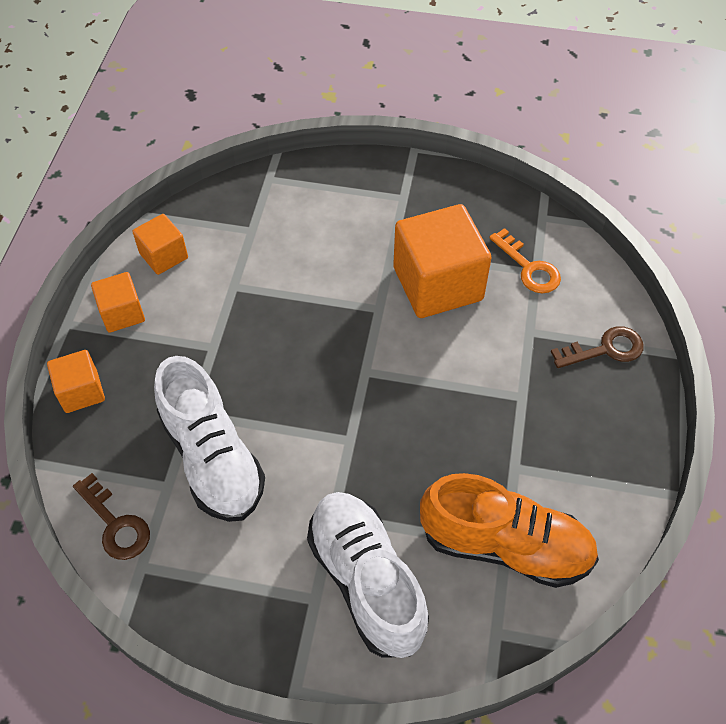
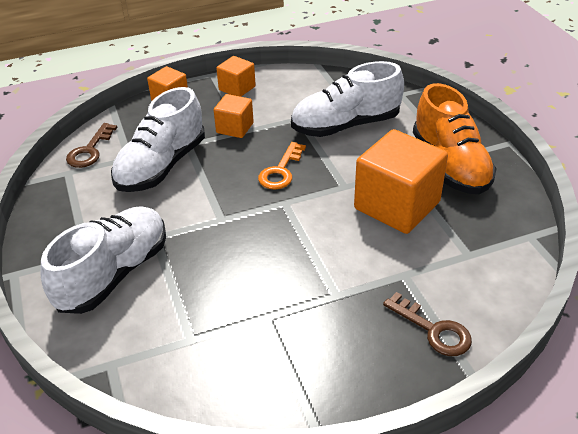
camera: 60 degrees right, 15 degrees down
orange cube [132,214,188,275] -> orange cube moved to [214,94,254,138]
orange shoe [420,473,599,588] -> orange shoe moved to [413,83,497,194]
orange key [489,228,561,293] -> orange key moved to [258,142,306,190]
none -> white shoe [291,61,404,137]

